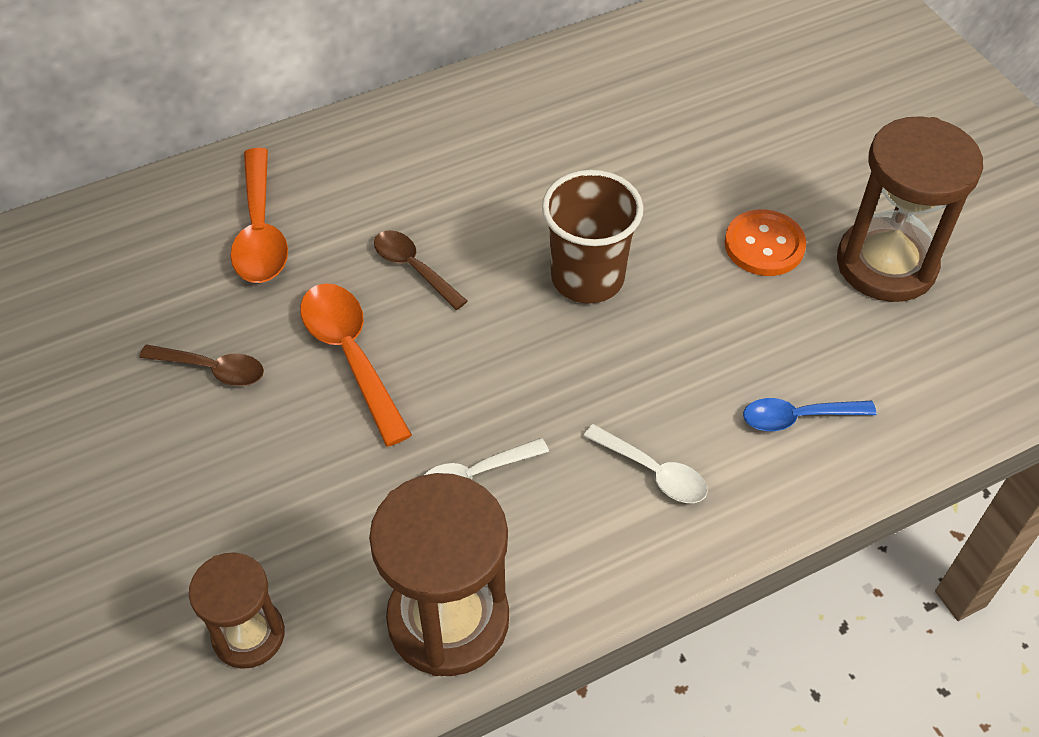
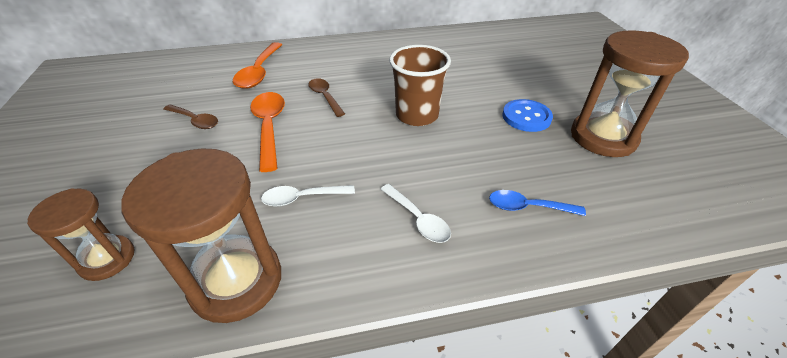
camera: 15 degrees right, 10 degrees down
orange button [725,210,806,276] -> blue button [502,99,553,132]

